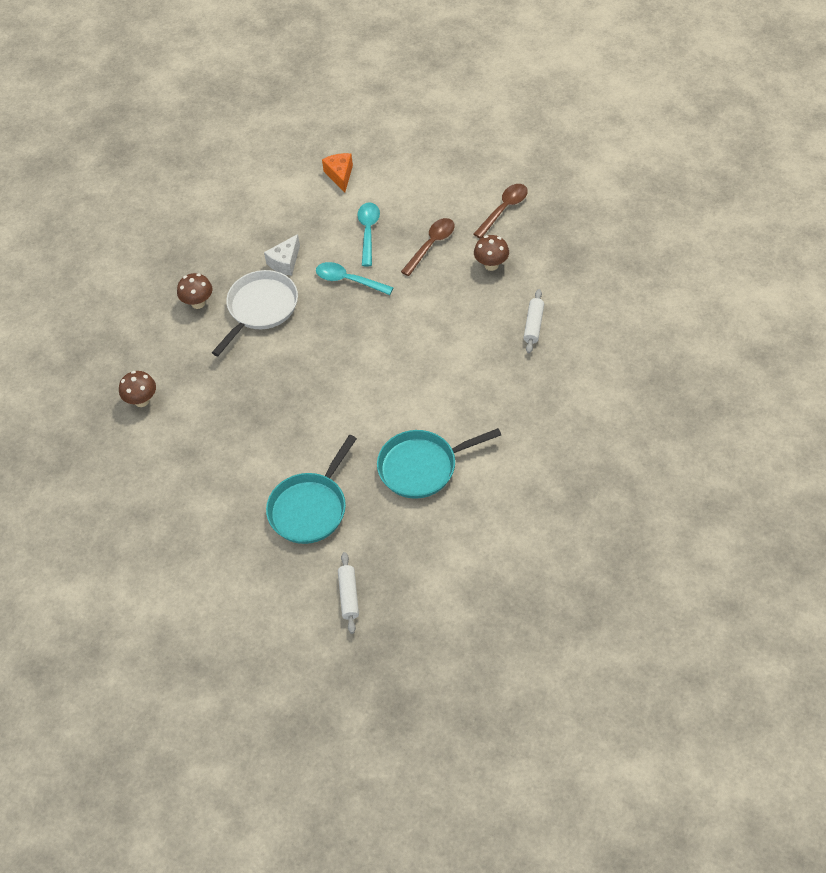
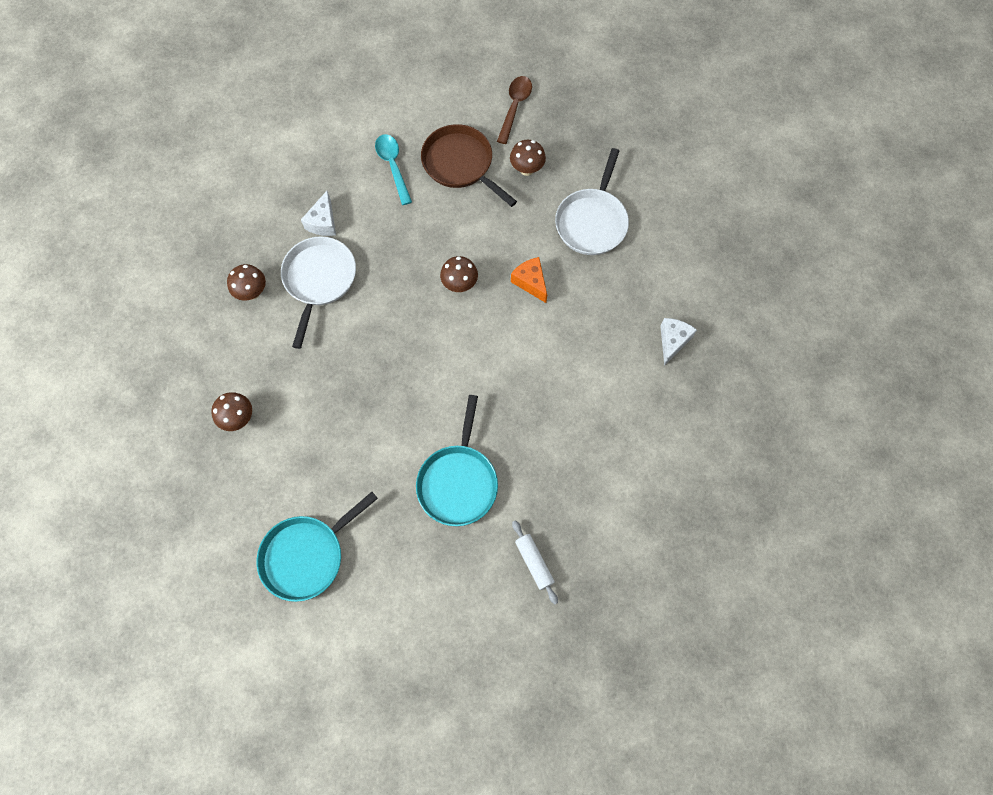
camera: 25 degrees left, 15 degrees up
turquoise spoon [316,262,394,295] -> none
orange cheese [322,153,353,192] -> orange cheese moved to [511,257,547,303]
turquoise pan [377,428,501,499] -> turquoise pan moved to [257,492,378,602]
brown spoon [401,218,455,276] -> brown pan [421,124,517,207]
white rolling pin [524,289,544,354] -> white pan [555,148,629,255]
none -> brown mushroom [440,256,478,292]
none -> white cheese [660,318,697,366]

